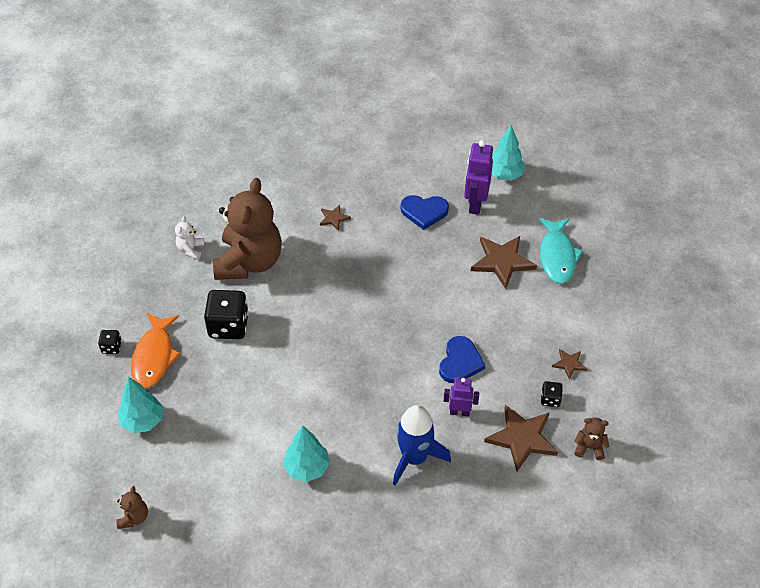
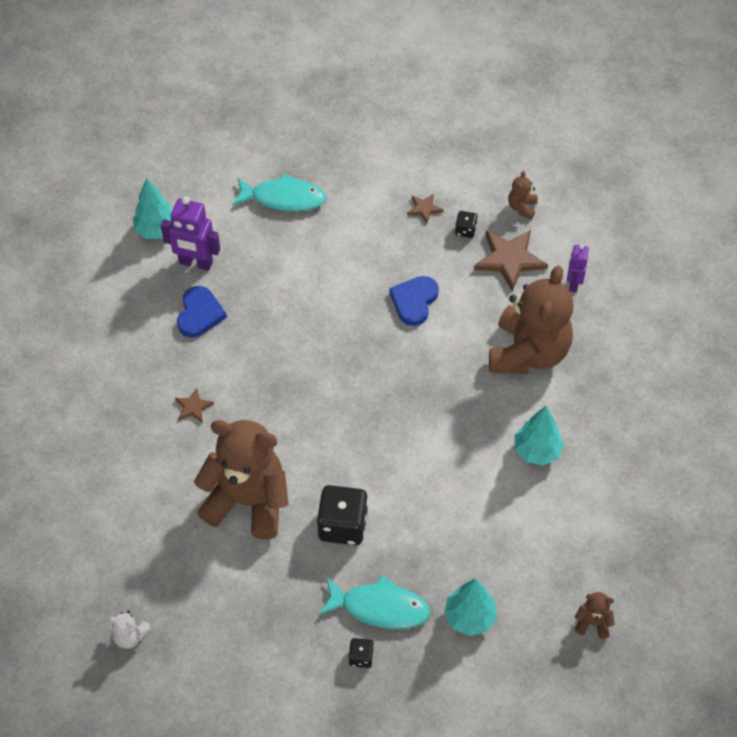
camera: 85 degrees left, 5 degrees up
orange fish [131,313,180,388] -> turquoise fish [319,575,430,629]
white teddy bear [175,216,204,260] -> white teddy bear moved to [108,611,151,649]
blue rocket [393,405,451,486] -> brown teddy bear [489,266,574,374]
blue heart [439,336,485,383] -> blue heart turned 90 degrees counterclockwise [389,276,439,326]
purple robot [444,378,479,416] -> purple robot moved to [567,244,589,292]
brown star [471,236,537,289] -> none

